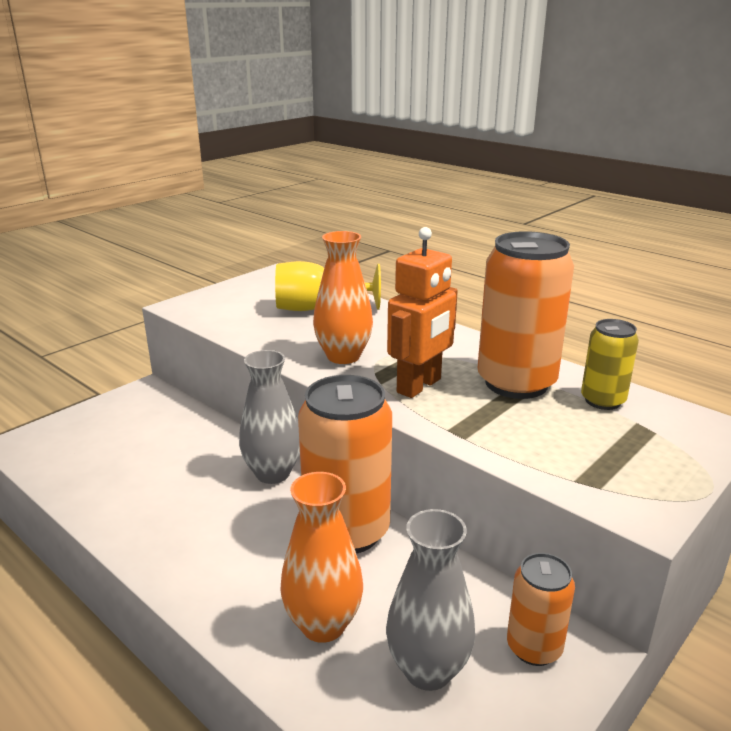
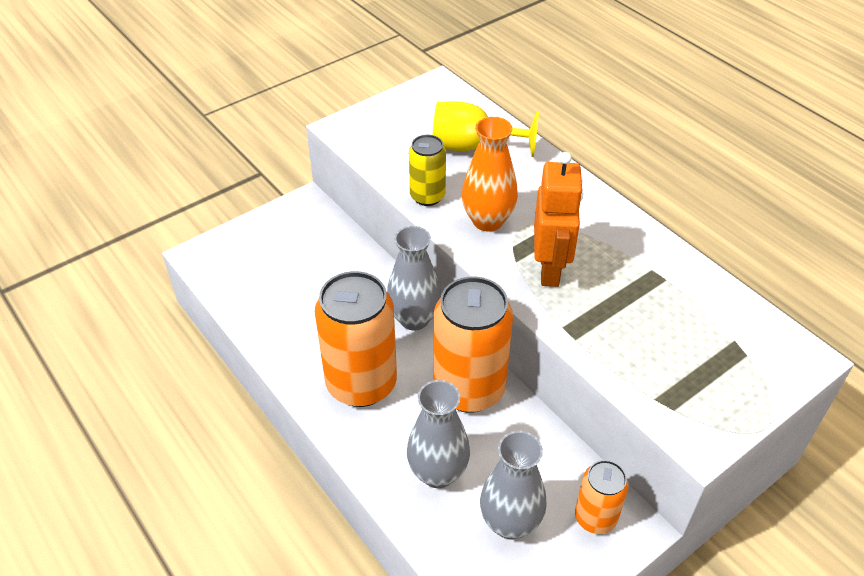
camera: 10 degrees right, 20 degrees up
orange vase [280,472,363,643] -> grey vase [407,380,470,488]
orange robot [387,227,458,398] -> orange robot turned 45 degrees counterclockwise [534,152,584,287]
orange can [477,231,574,399] -> orange can moved to [315,271,397,407]
yellow can [581,319,639,410] -> yellow can moved to [409,135,446,206]

